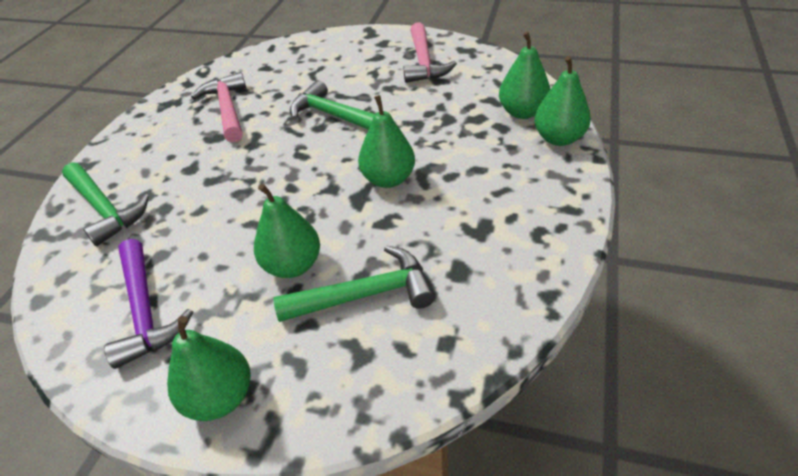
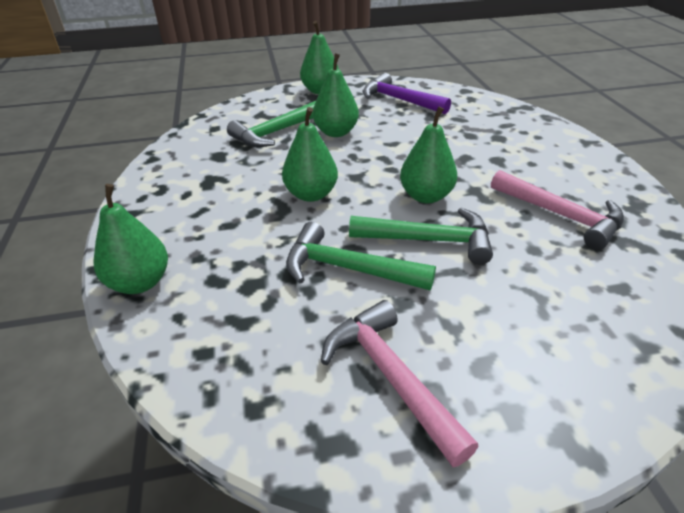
camera: 150 degrees right, 5 degrees down
green hammer [62,162,149,246] -> green hammer moved to [286,222,436,290]
green pear [499,31,550,119] -> green pear moved to [400,106,457,203]

